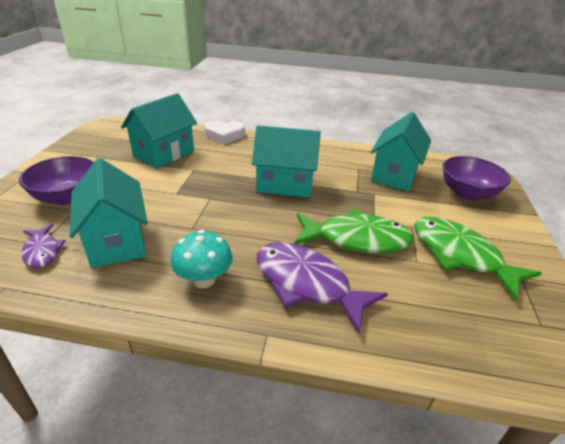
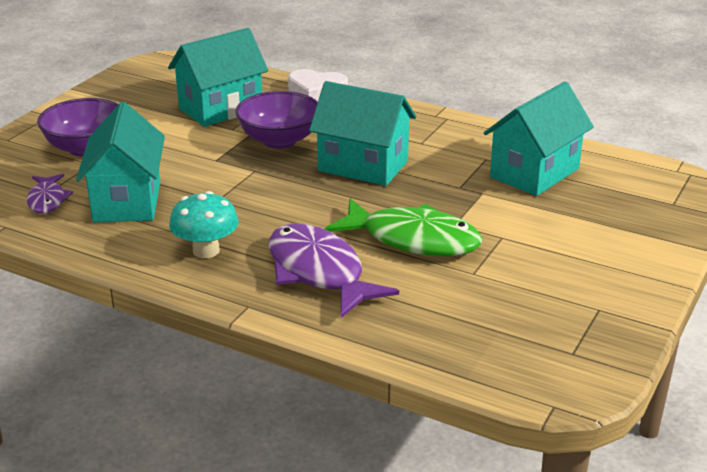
camera: 20 degrees right, 5 degrees down
green fish [414,217,542,301] -> none
purple bowl [443,156,511,201] -> purple bowl moved to [235,91,318,149]

